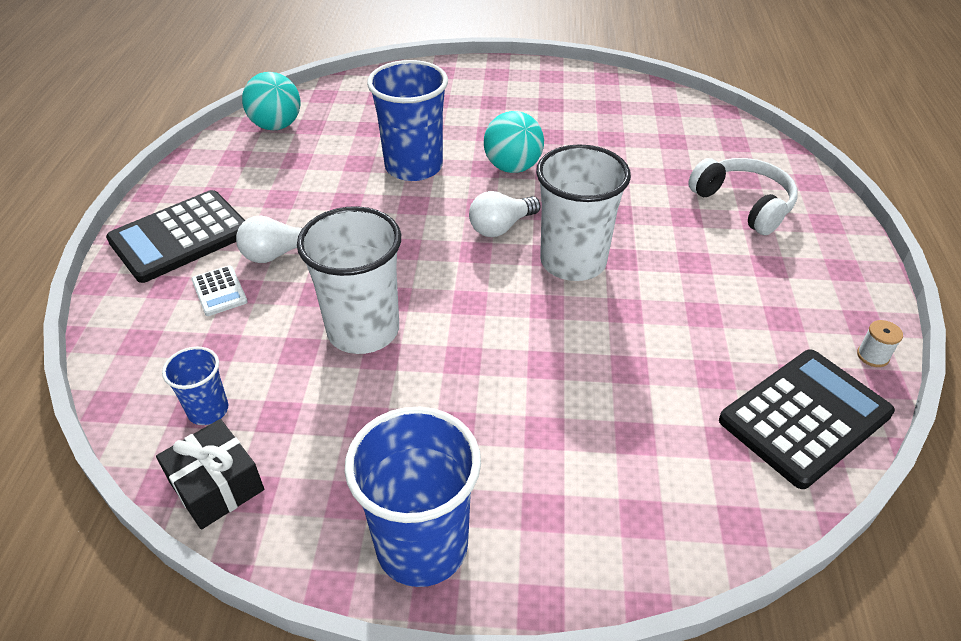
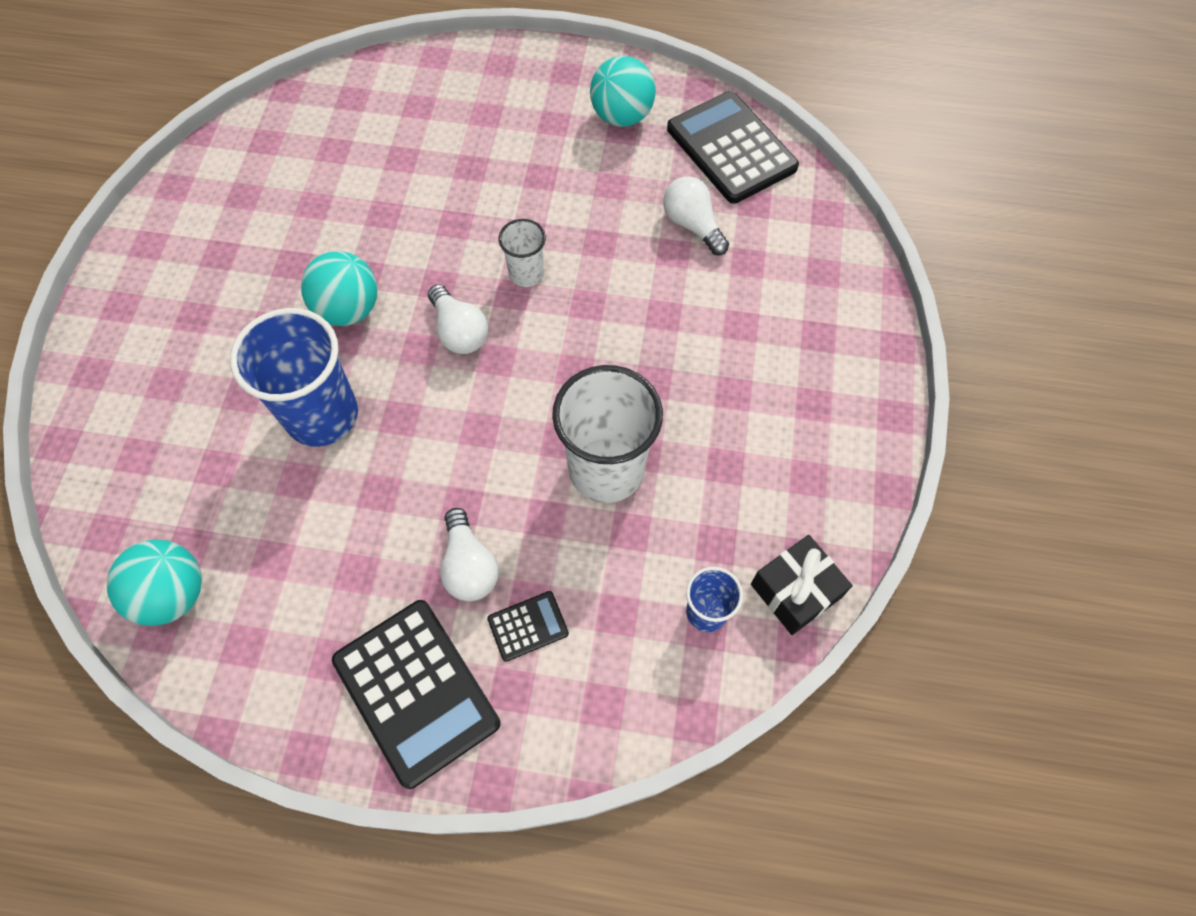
camera: 85 degrees left, 20 degrees up
white calculator [191,265,248,316] -> black calculator [487,591,569,662]
blue cup [344,407,481,587] -> none
white cup [536,144,631,281] -> white cup [499,219,546,287], size x0.51
white headphones [688,158,798,235] -> none
white spool [857,320,903,367] -> none
none -> turquoise ball [590,56,656,127]
none -> white light bulb [663,176,729,255]

